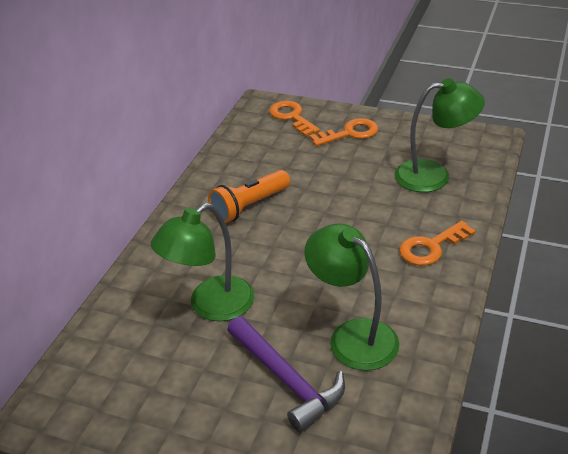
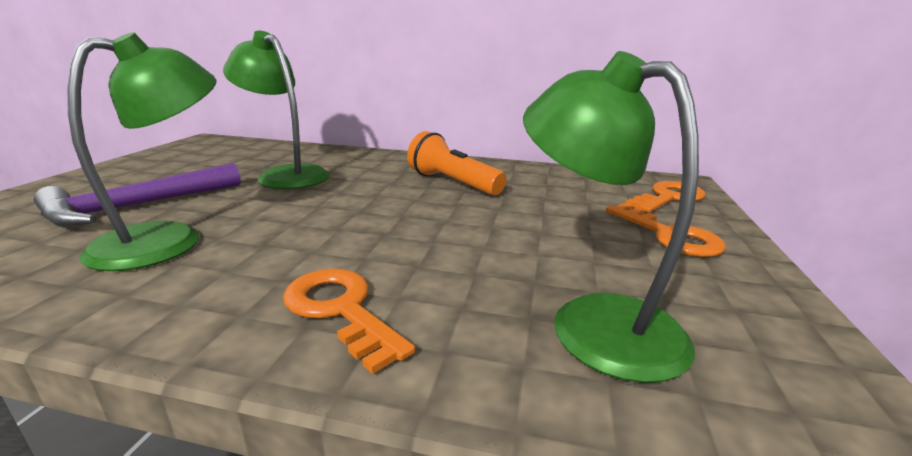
camera: 80 degrees right, 15 degrees down
green lamp [394,78,485,192] -> green lamp turned 150 degrees clockwise [523,51,699,383]

